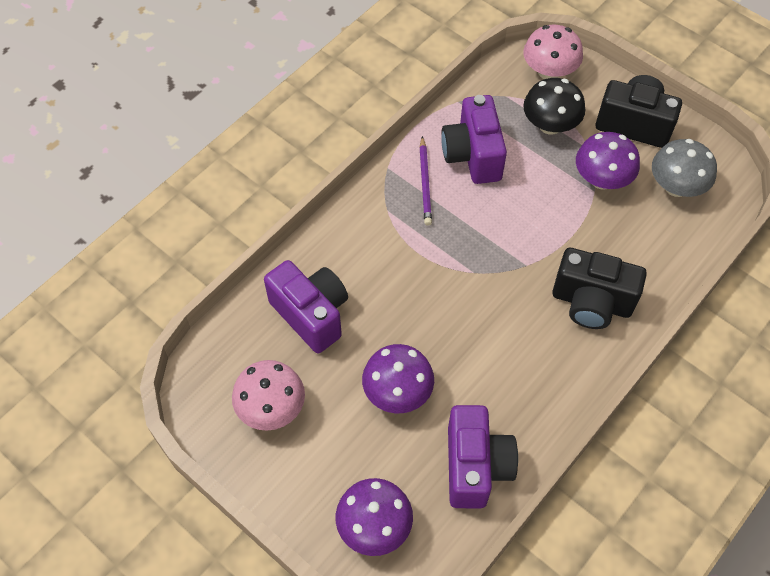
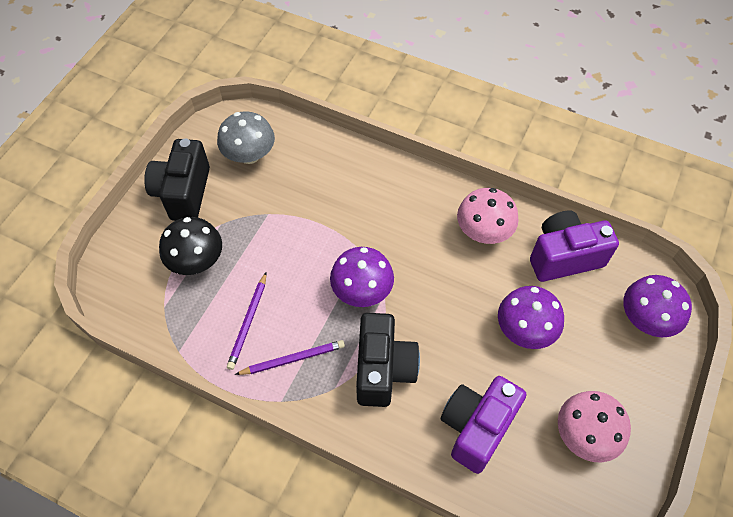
camera: 105 degrees left, 0 degrees up
purple camera [441,95,507,184] -> purple pencil [227,272,267,370]
pink mushroom [523,25,583,79] -> pink mushroom moved to [457,188,519,244]
black camera [552,248,647,329] -> black camera moved to [356,313,420,407]
purple mushroom [576,132,640,190] -> purple mushroom moved to [330,247,394,307]

